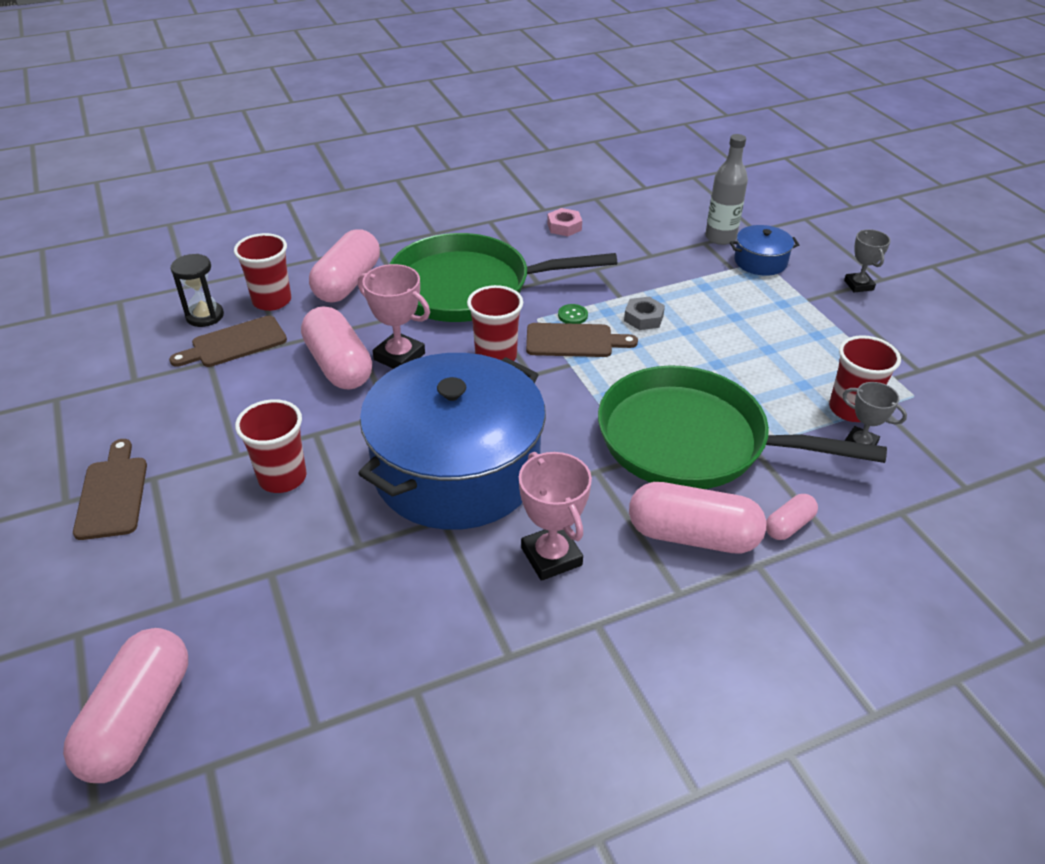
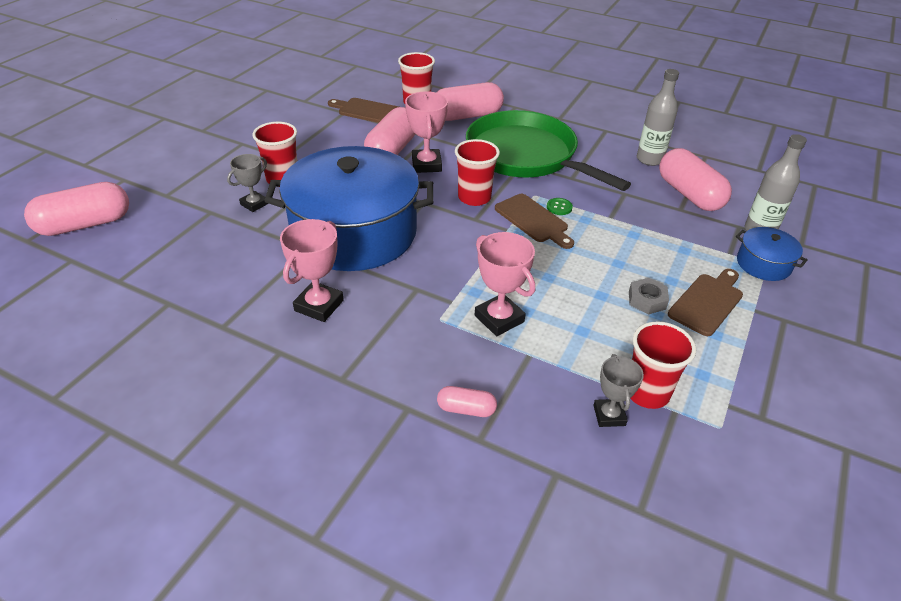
camera: 50 degrees right, 0 degrees up
brown cutting board [73,439,147,540] -> brown cutting board moved to [668,269,743,336]
black hourglass [171,254,224,327] -> none
pink nut [547,208,582,236] -> grey bottle [637,69,679,166]
green pan [598,365,887,489] -> pink trophy [475,232,535,336]
grey nut [624,297,665,330] -> grey nut moved to [629,278,669,315]
pink capsule [629,482,767,554] -> pink capsule moved to [659,148,732,211]
grey trophy [844,229,891,292] -> grey trophy moved to [227,154,268,212]

